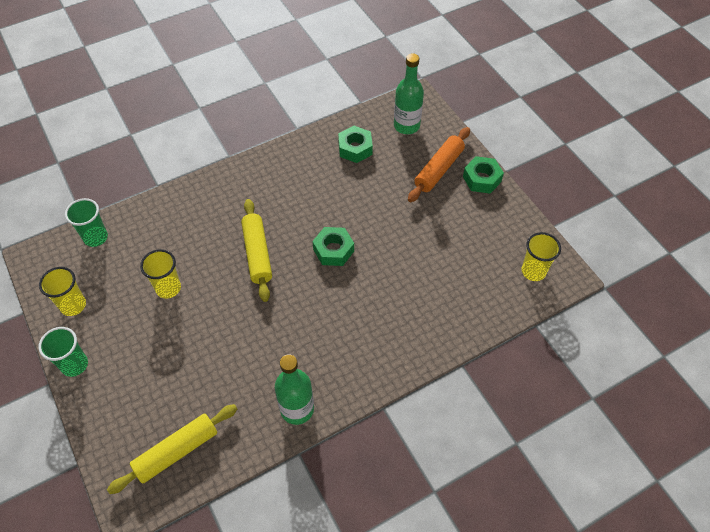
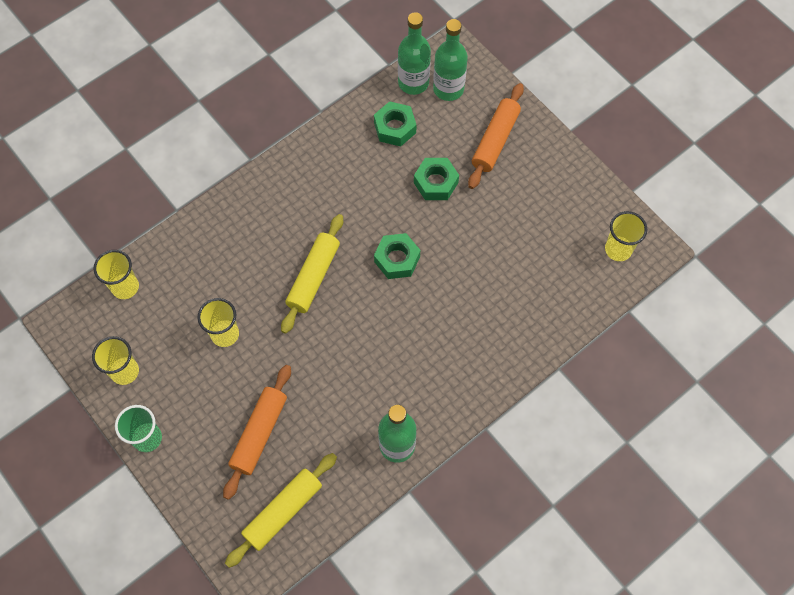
camera: 10 degrees left, 10 degrees up
green cup [65,198,108,247] -> yellow cup [93,250,139,299]
yellow rolling pin [241,199,272,302] -> yellow rolling pin turned 45 degrees clockwise [281,214,343,334]
green nut [463,156,504,194] -> green nut moved to [414,158,459,200]
none -> orange rolling pin [223,365,291,500]
none -> green bottle [398,12,431,95]

